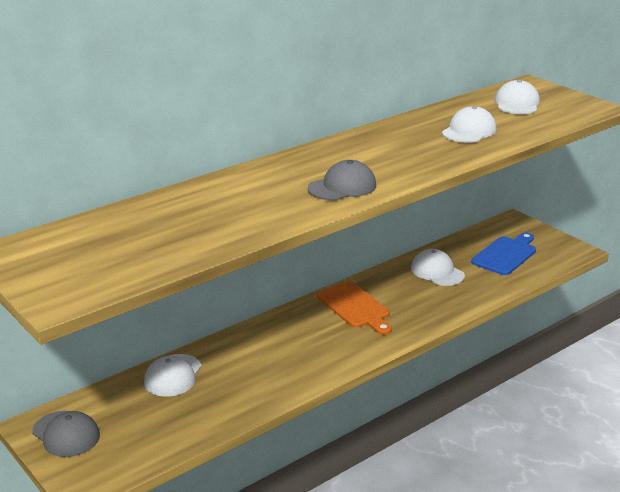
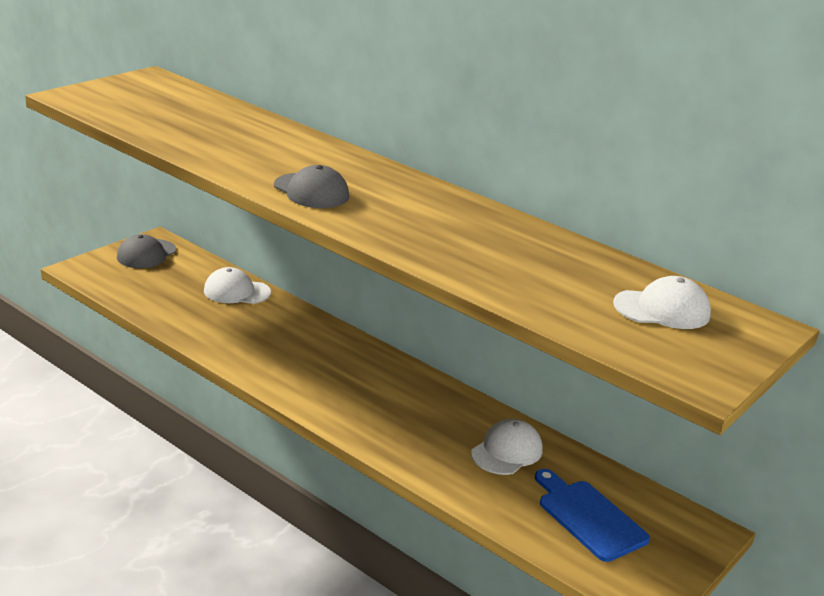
camera: 75 degrees right, 0 degrees up
orange cutting board [317,282,392,335] -> none
white cap [442,106,497,143] -> none
blue cutting board [471,233,536,275] -> blue cutting board turned 150 degrees counterclockwise [535,469,650,562]

